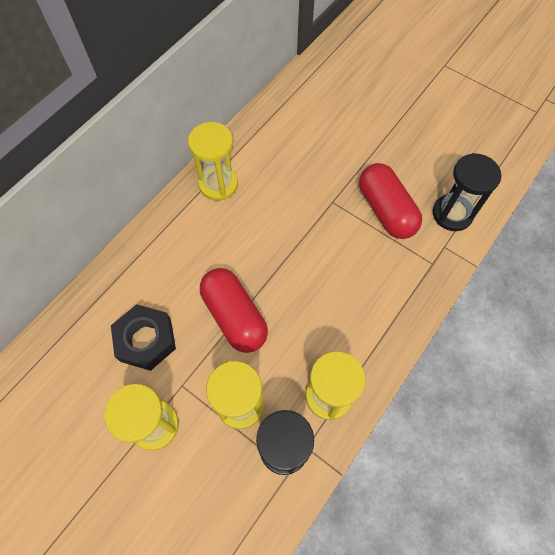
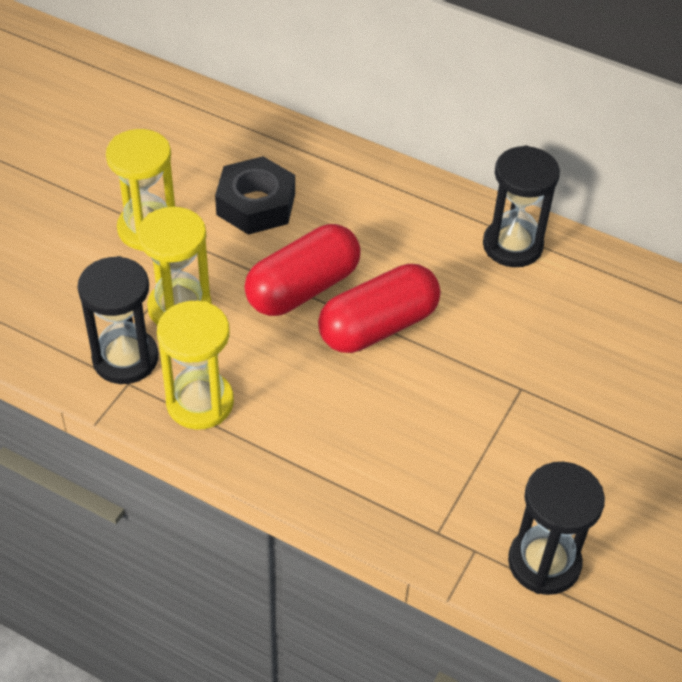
camera: 80 degrees right, 15 degrees down
yellow hourglass [188,122,238,201] -> black hourglass [483,146,560,267]
red capsule [359,163,422,239] -> red capsule moved to [318,264,441,353]

